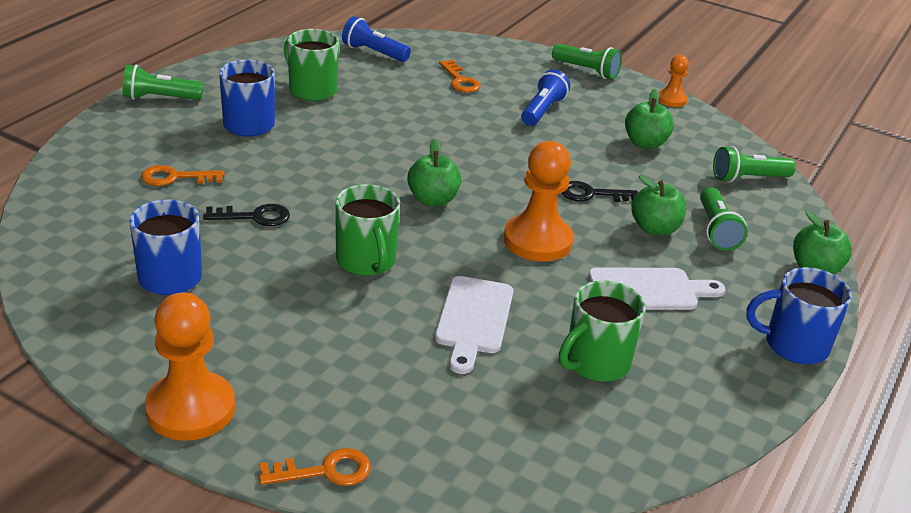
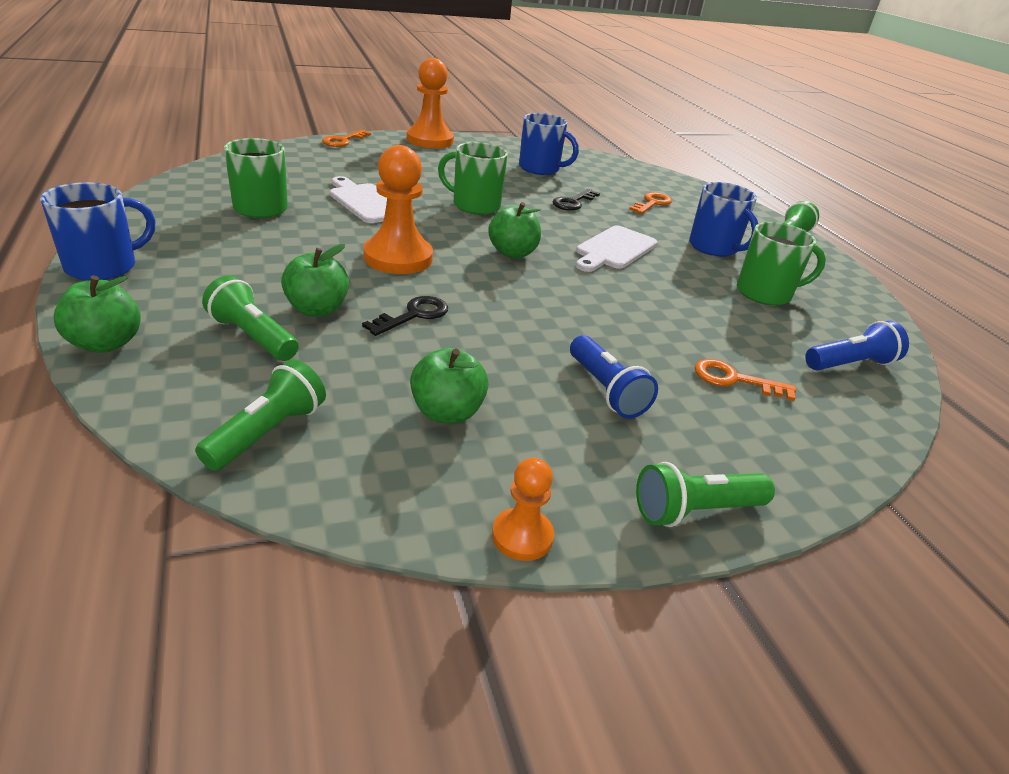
camera: 130 degrees right, 0 degrees up
white cutting board [588,267,725,310] -> white cutting board moved to [576,225,657,272]

